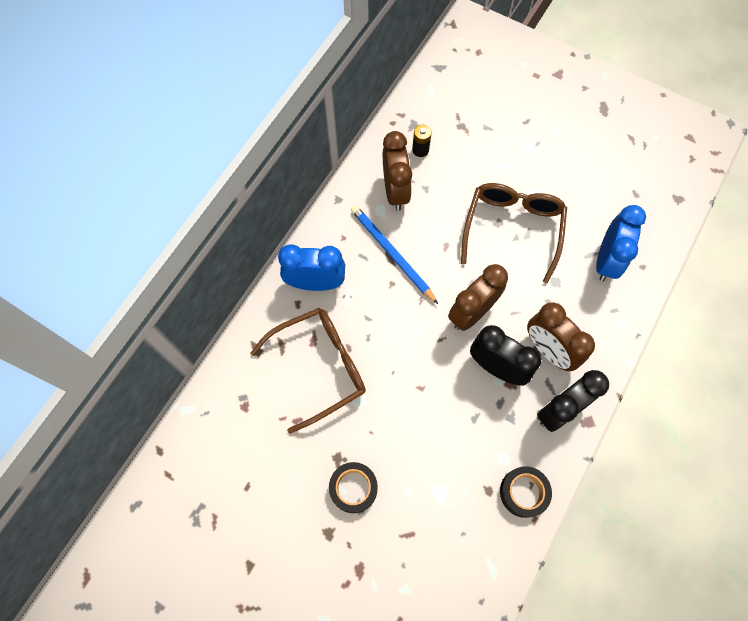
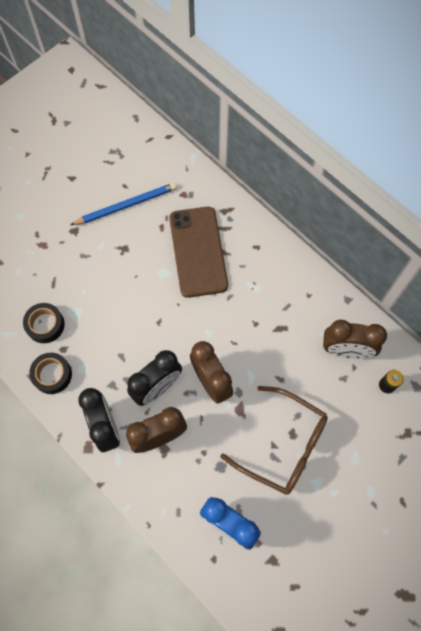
camera: 105 degrees right, 0 degrees up
brown glasses [250,308,366,434] -> brown phone [169,207,228,298]
blue clock [278,244,345,291] -> none
black tape [329,462,378,513] -> black tape moved to [23,303,64,343]
blue pencil [351,205,438,304] -> blue pencil moved to [70,183,177,225]

